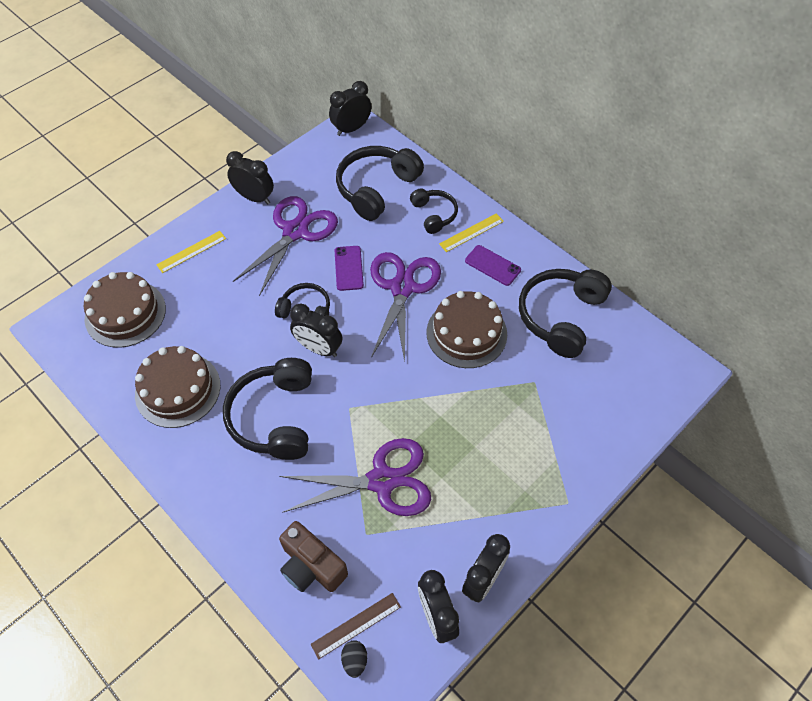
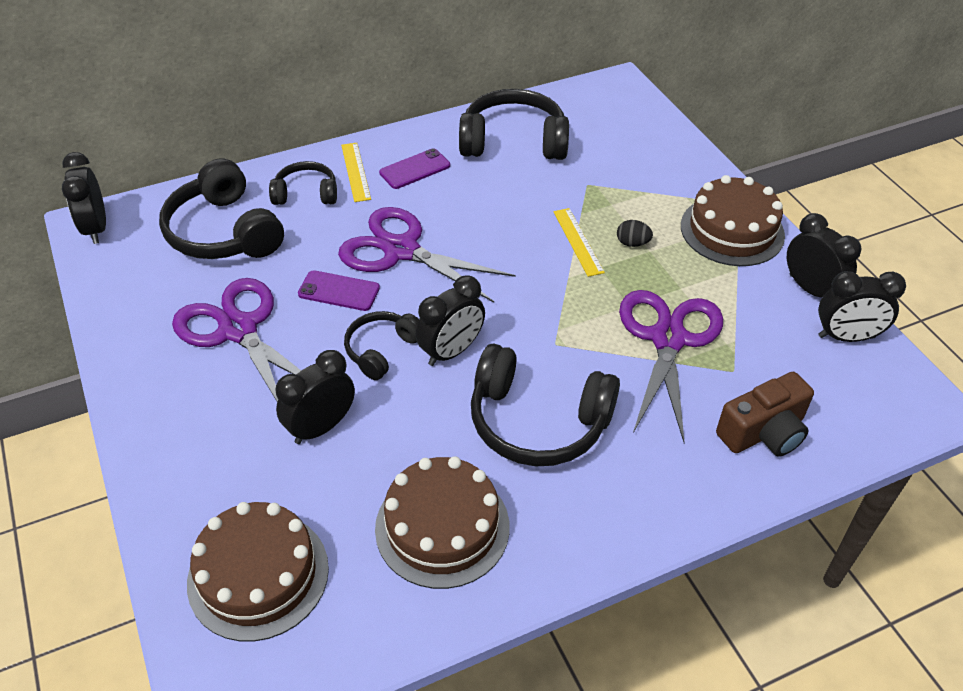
camera: 70 degrees left, 10 degrees down
yellow ruler [156,231,226,273] -> yellow ruler moved to [553,208,605,277]
black clock [226,151,274,204] -> black clock moved to [276,350,355,444]
brown ruler [310,593,401,659] -> none
black egg [341,640,367,678] -> black egg moved to [617,220,653,247]
brown cake [426,291,507,368] -> brown cake moved to [681,175,785,266]
black headphones [519,269,612,358] -> black headphones turned 135 degrees clockwise [459,89,569,160]

